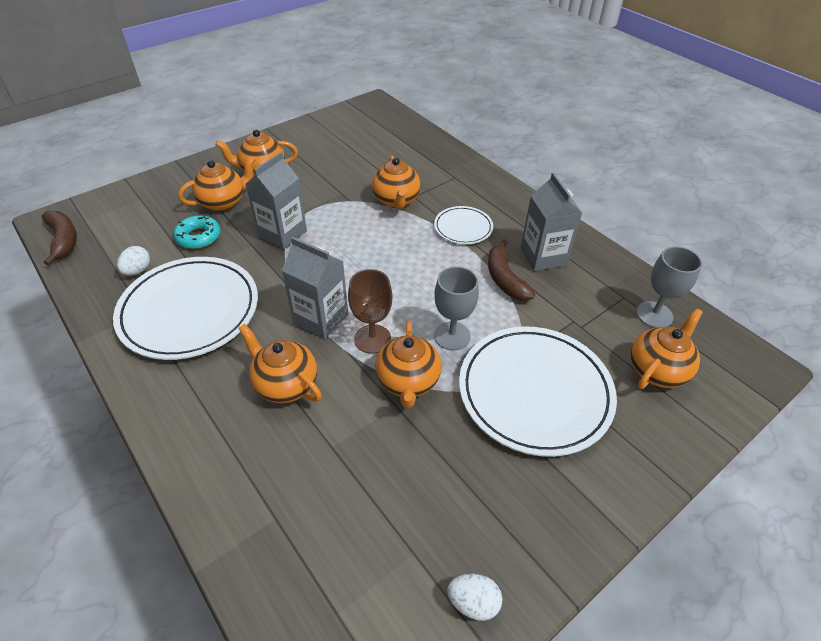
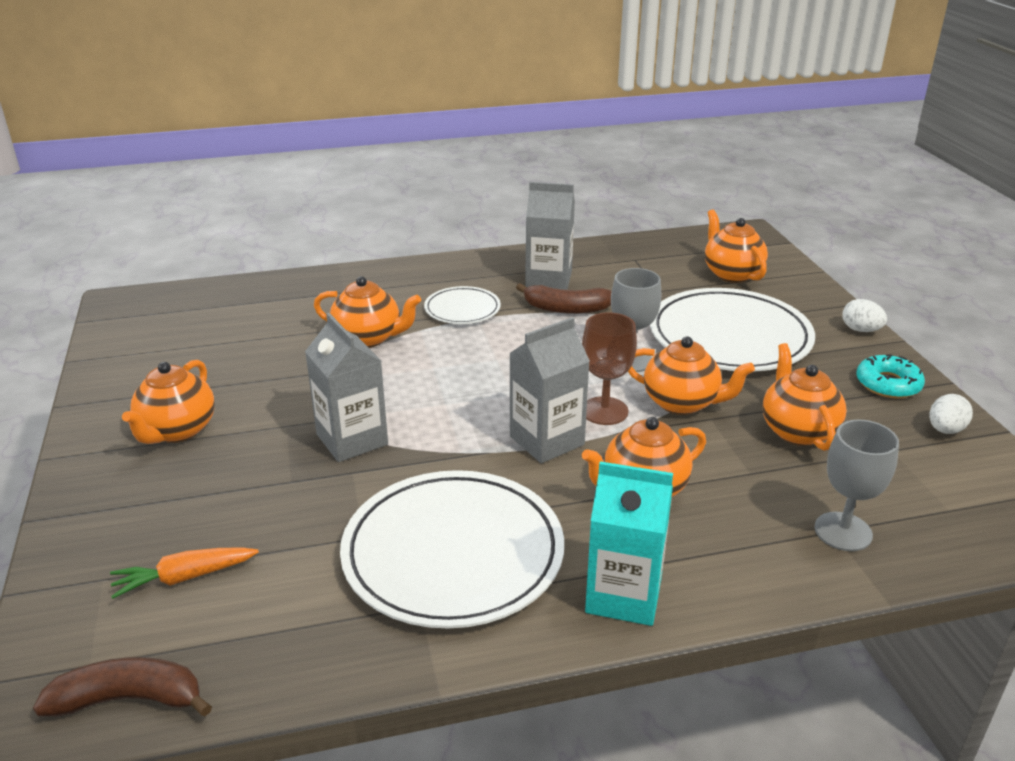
camera: 65 degrees left, 15 degrees down
white egg [117,246,150,276] -> white egg moved to [842,299,887,332]
turquoise donut [173,215,220,249] -> turquoise donut moved to [856,354,925,398]
orange teapot [178,156,256,211] -> orange teapot moved to [763,343,847,451]
grey goblet [637,246,702,328] -> grey goblet moved to [814,419,899,551]
none -> orange carrot [110,547,259,599]
none -> turquoise carton [585,461,673,626]

